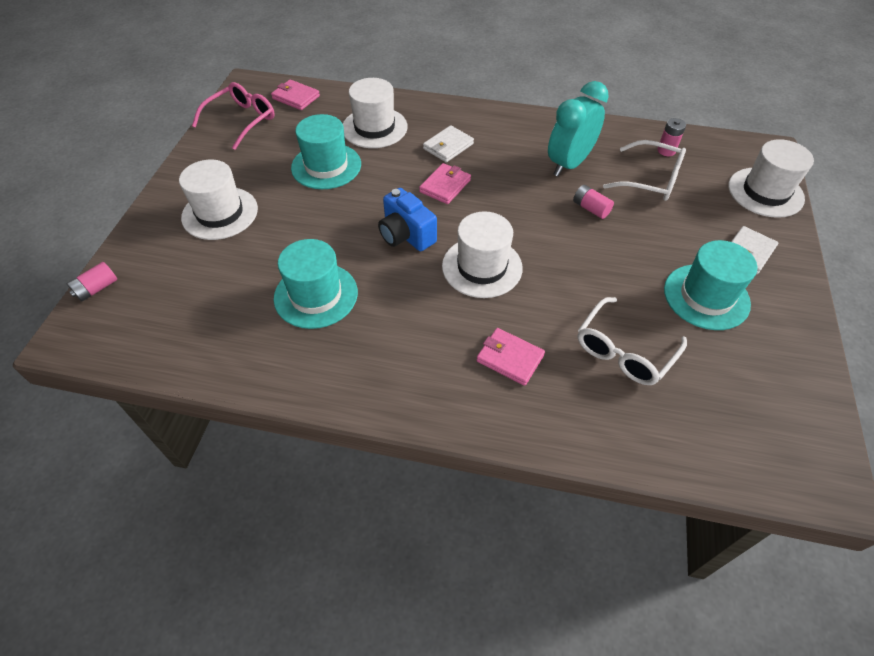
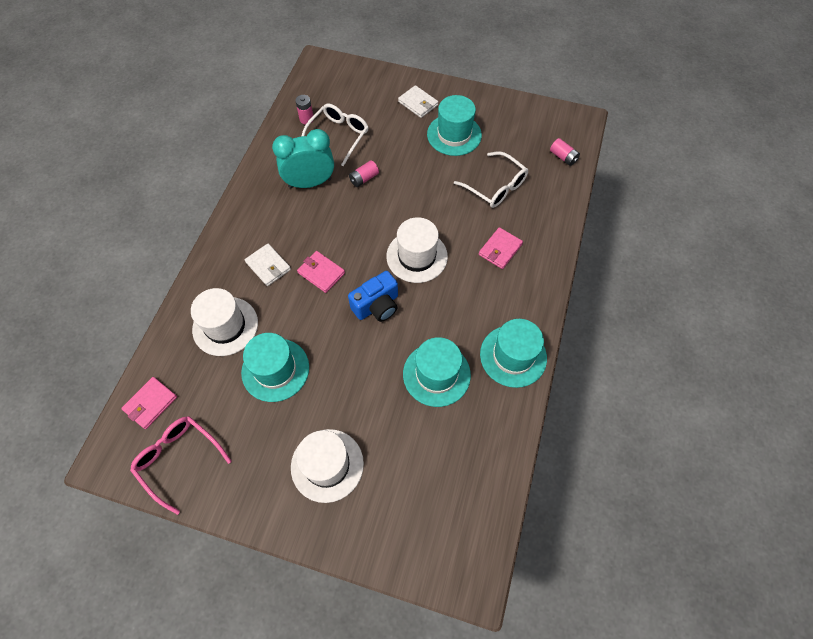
camera: 85 degrees left, 10 degrees up
pink battery [67,262,117,302] -> pink battery moved to [550,138,580,166]
turquoise clock [548,81,609,176] -> turquoise clock turned 120 degrees clockwise [272,129,334,188]
white hat [729,139,814,218] -> none
none -> turquoise hat [480,319,547,388]

